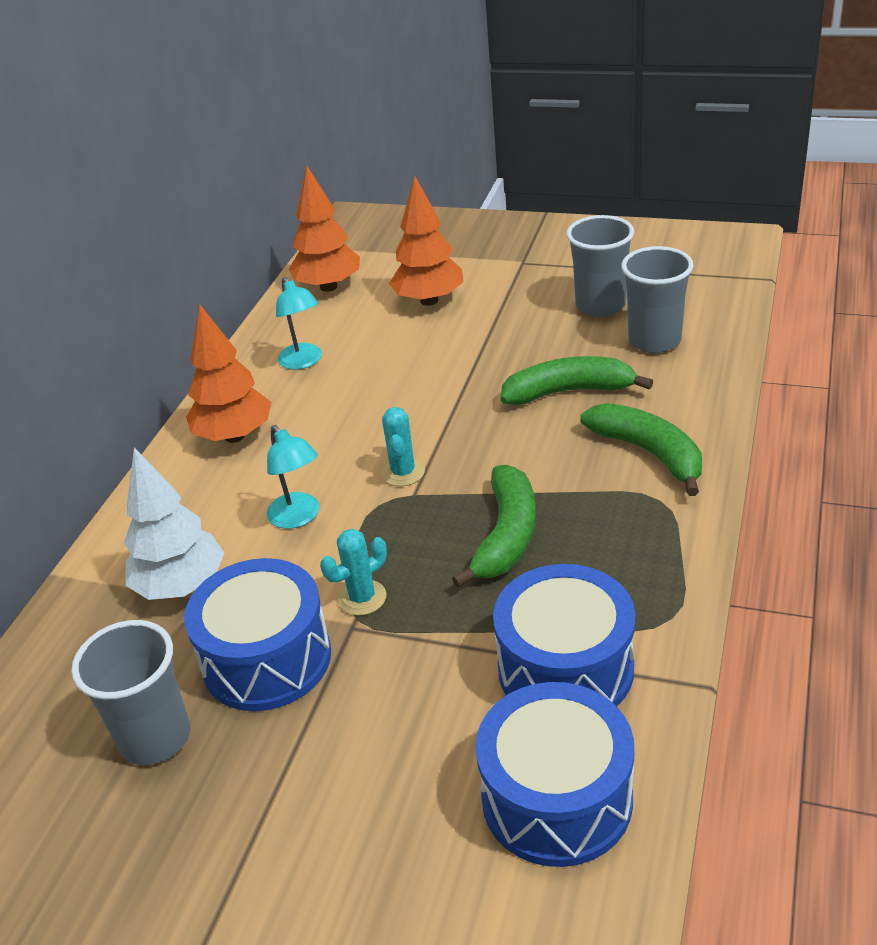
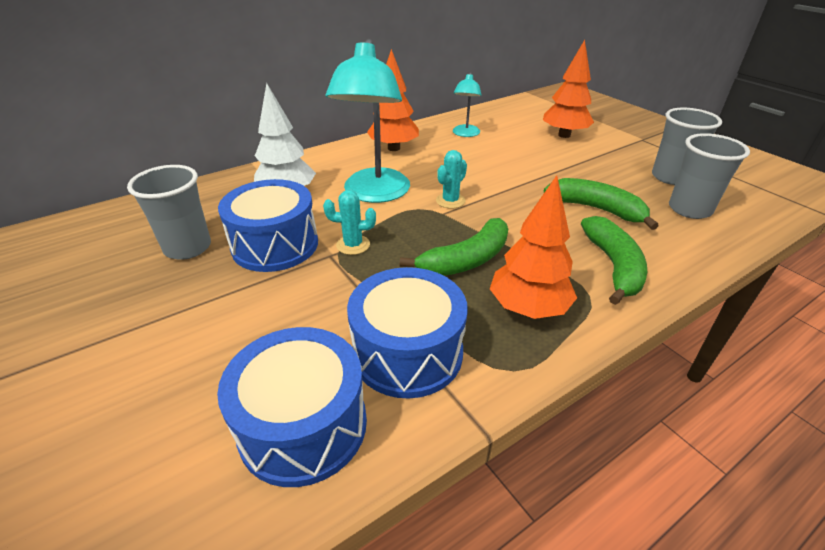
camera: 35 degrees right, 0 degrees up
turquoise lamp [267,425,319,529] -> turquoise lamp [326,39,410,203], size x1.96
orange tree [289,166,360,292] -> orange tree moved to [490,175,577,319]

